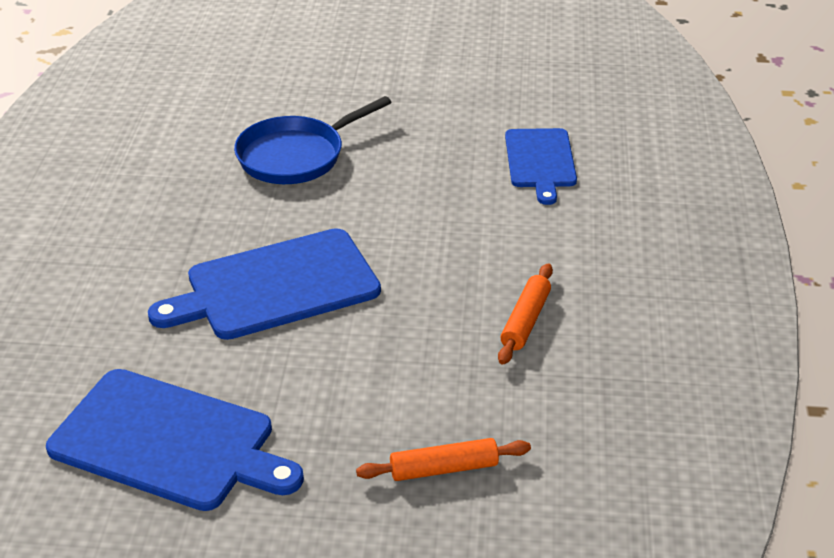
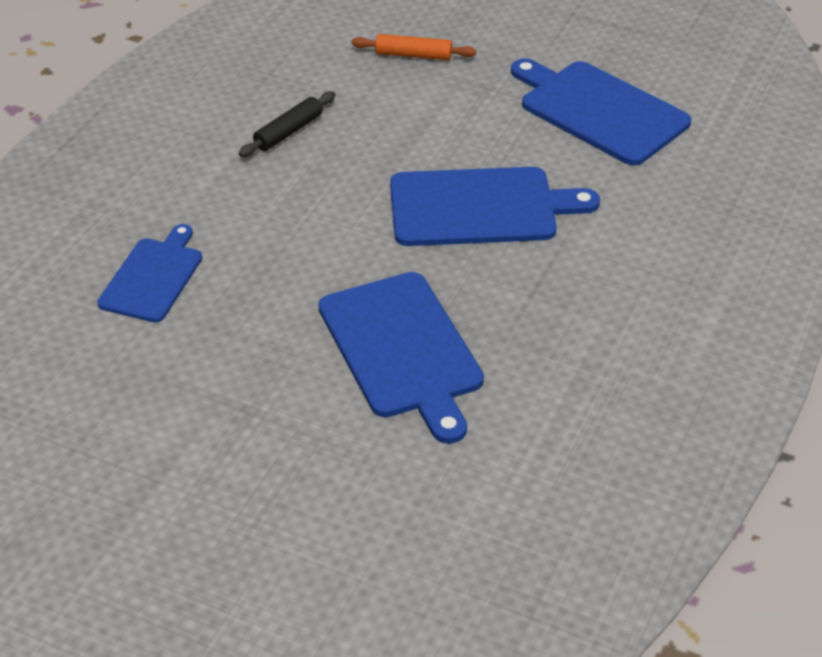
camera: 160 degrees left, 5 degrees up
blue pan [234,96,392,184] -> blue cutting board [318,272,484,444]
orange rolling pin [498,263,553,365] -> black rolling pin [239,91,336,157]

